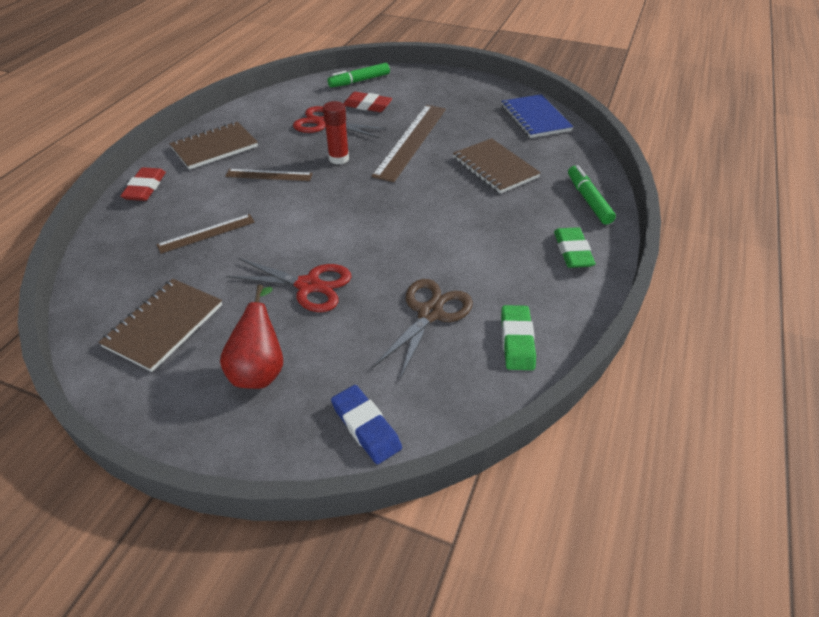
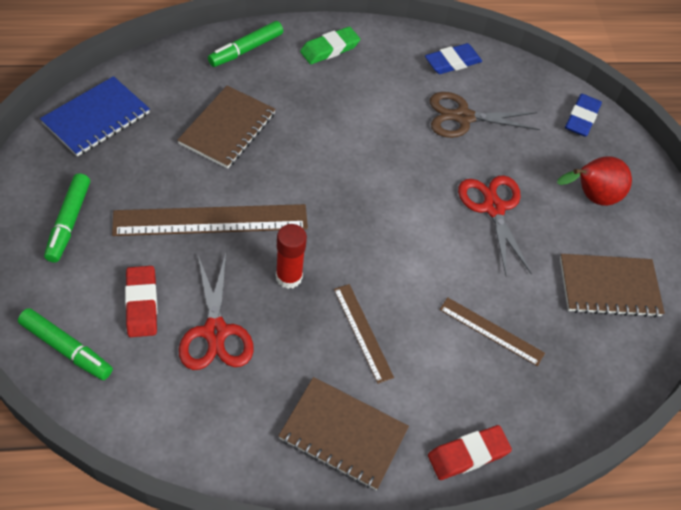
camera: 125 degrees left, 10 degrees up
green eraser [501,305,536,370] -> blue eraser [425,43,482,74]
none -> green marker [44,173,90,262]

